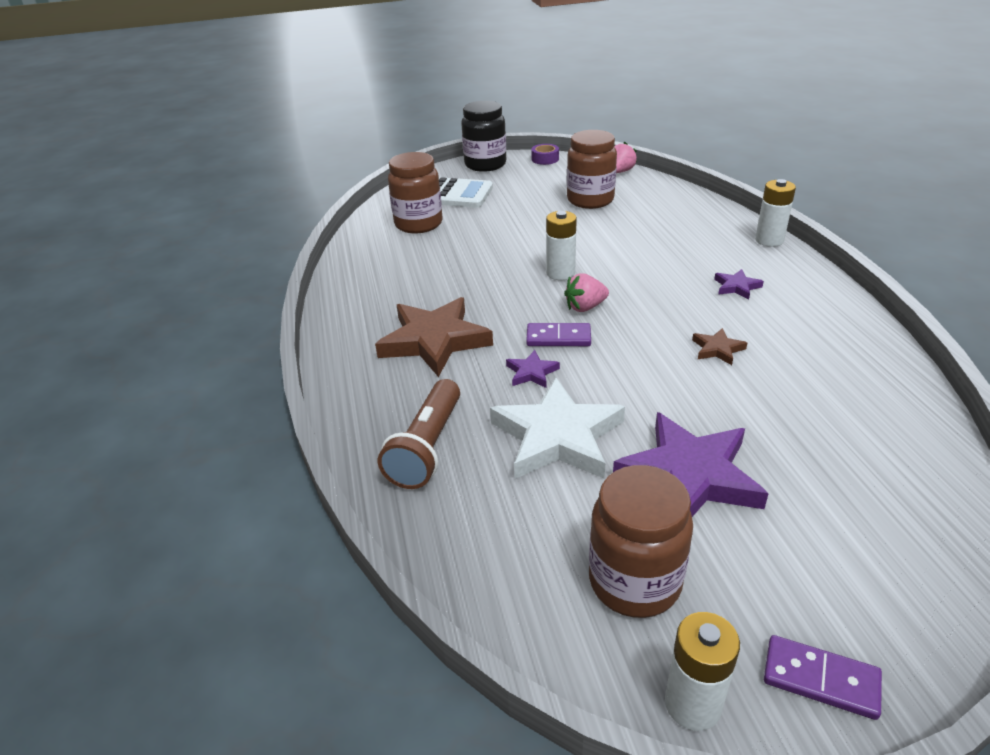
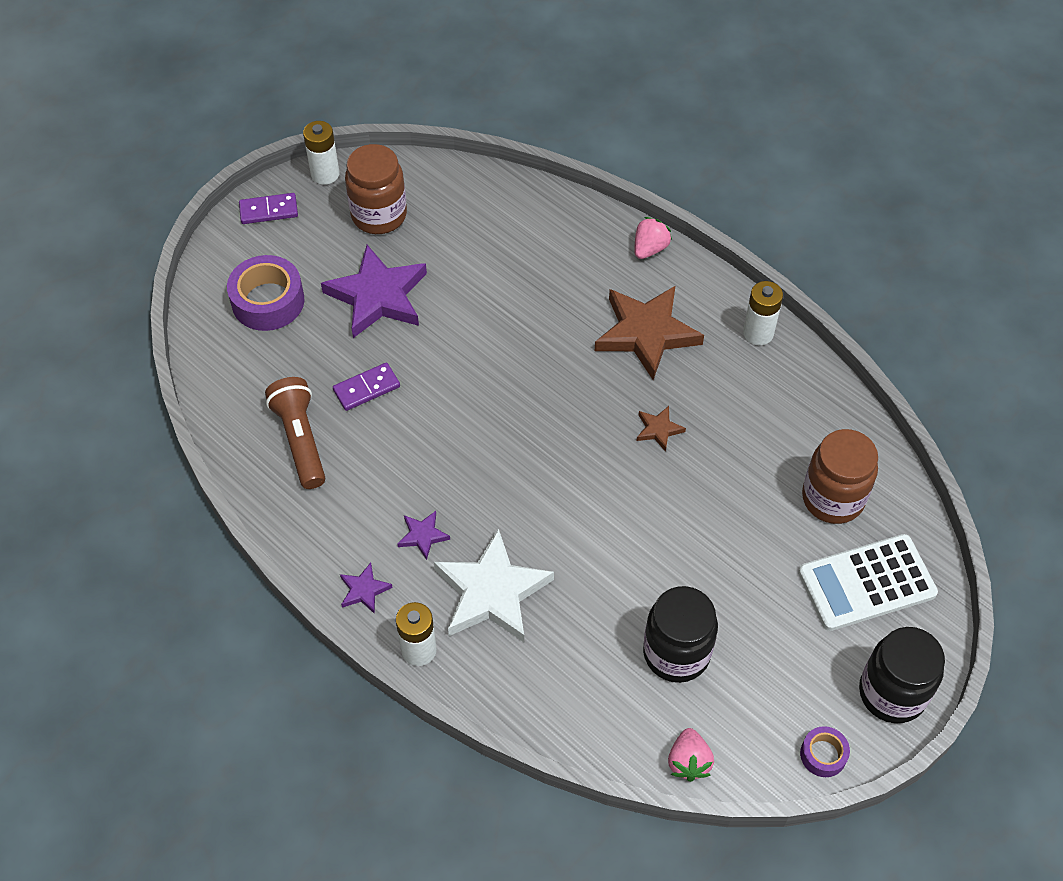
camera: 145 degrees right, 20 degrees up
brown flashlight [378,379,460,489] -> brown flashlight moved to [265,377,325,489]
white star [490,378,625,479] -> white star moved to [434,529,554,642]
purple star [506,350,560,388] -> purple star moved to [340,562,393,614]
purple domino [526,323,591,346] -> purple domino moved to [333,363,400,411]
white battery [546,211,577,280] -> white battery moved to [743,281,783,345]
pink strawberry [564,273,609,312] -> pink strawberry moved to [634,217,672,259]
brown jar [567,130,617,209] -> black jar [643,586,718,683]
brown star [692,328,747,365] -> brown star moved to [637,406,686,452]
none -> purple tape [227,255,304,331]

